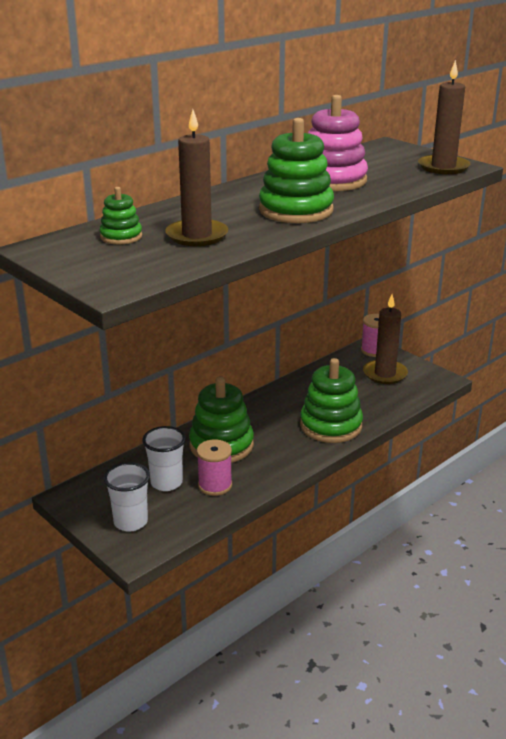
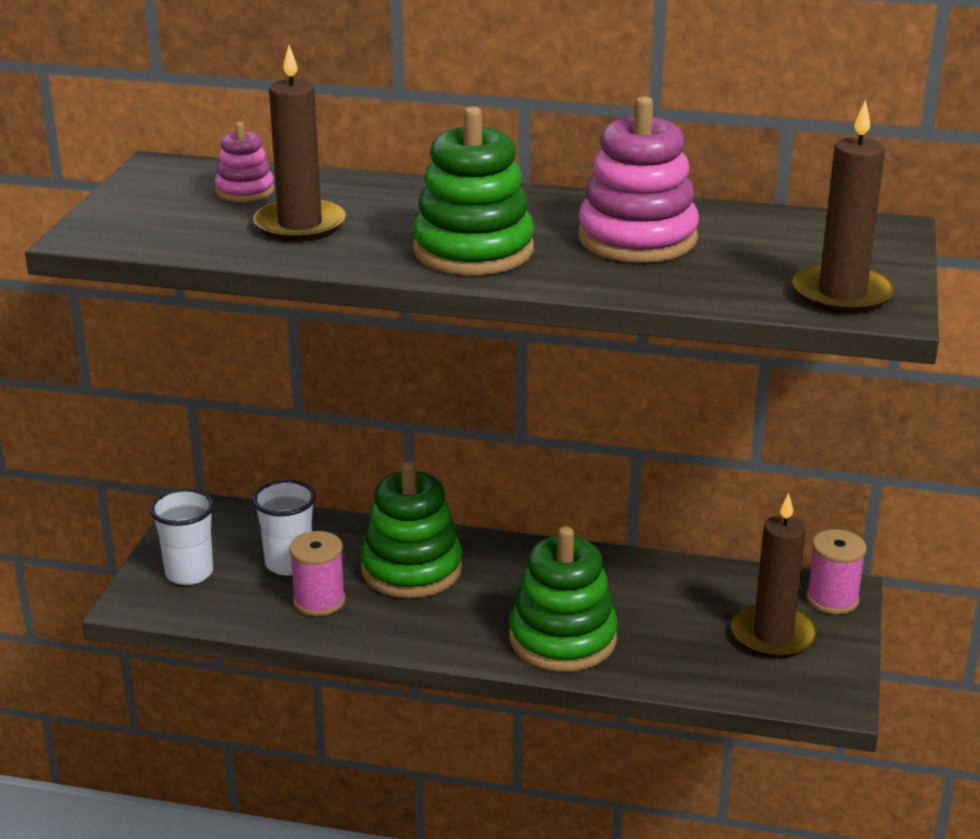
camera: 55 degrees right, 0 degrees up
green stacking toy [99,187,142,244] -> pink stacking toy [214,122,274,202]

